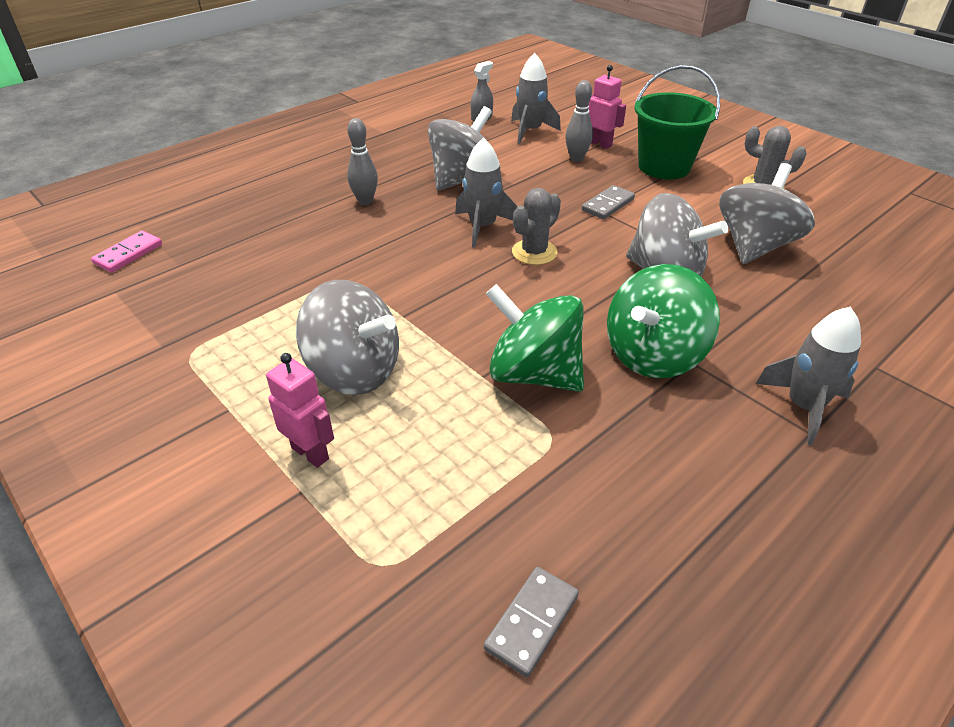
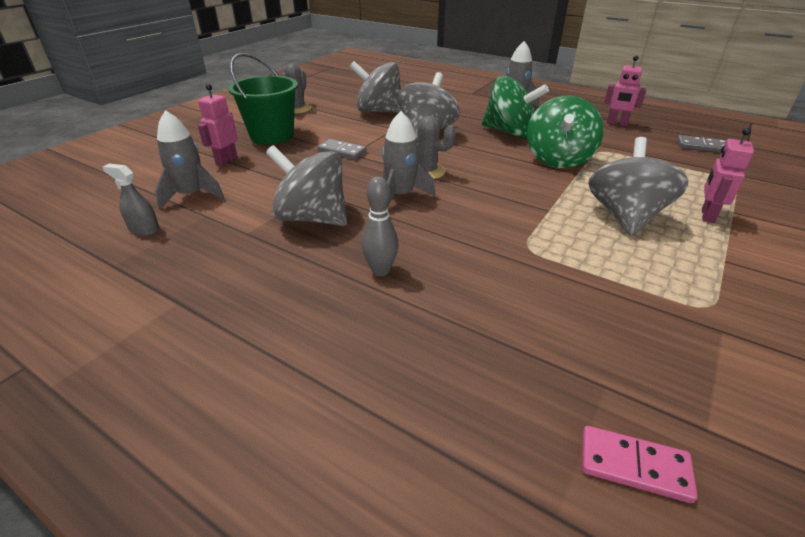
camera: 105 degrees left, 5 degrees down
grey bowling pin [565,80,593,162] -> none
none -> pink robot [604,56,647,126]

